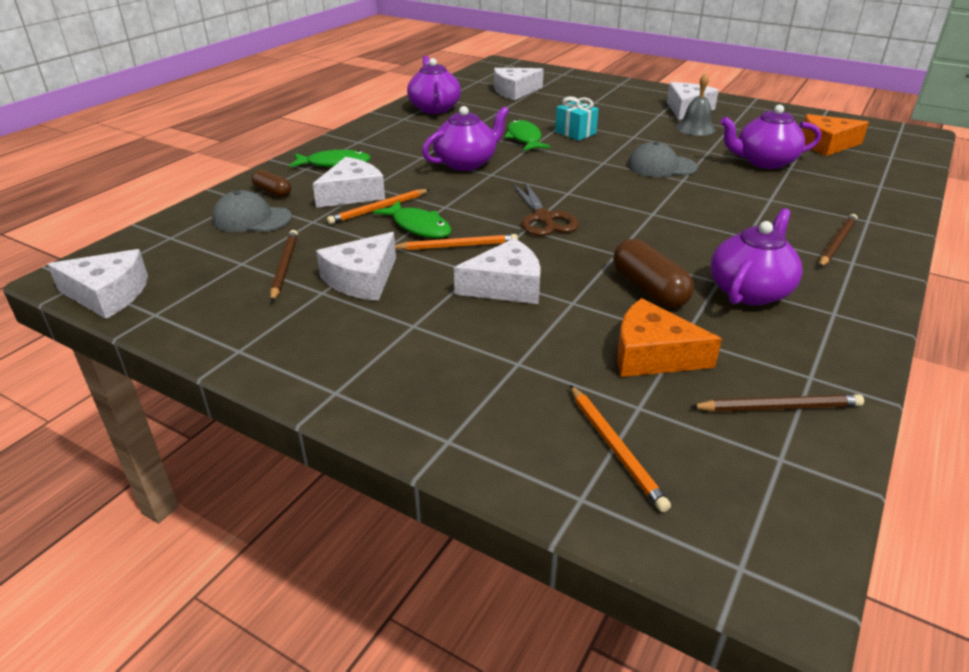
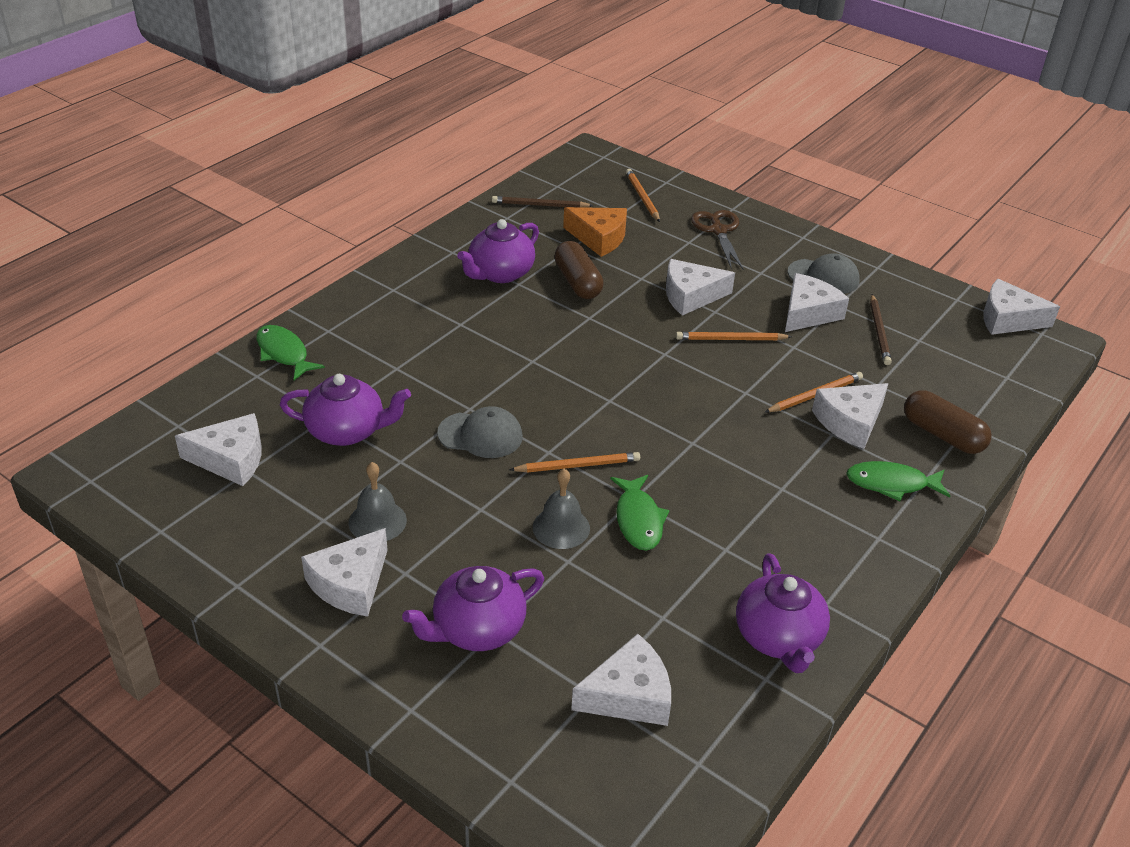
camera: 175 degrees left, 5 degrees up
grey cap [212,190,292,232] -> grey cap moved to [788,253,860,294]
brown capsule [251,170,291,197] -> brown capsule [904,390,992,454], size x1.64
green fish [373,200,451,238] -> green fish moved to [256,325,325,380]
purple teapot [422,106,509,171] -> purple teapot moved to [402,566,544,651]
brown scissors [513,181,579,236] -> brown scissors moved to [691,210,743,269]
turquoise gift [555,96,599,141] -> grey bell [533,469,590,549]
orange cheese [802,114,869,156] -> white cheese [175,413,261,486]
brown pencil [819,214,858,267] -> none
none -> orange pencil [509,452,640,473]

